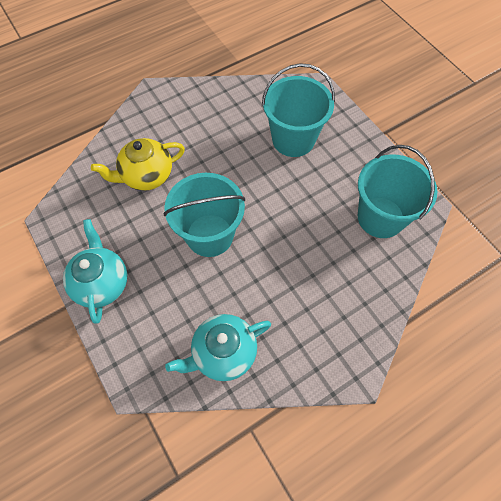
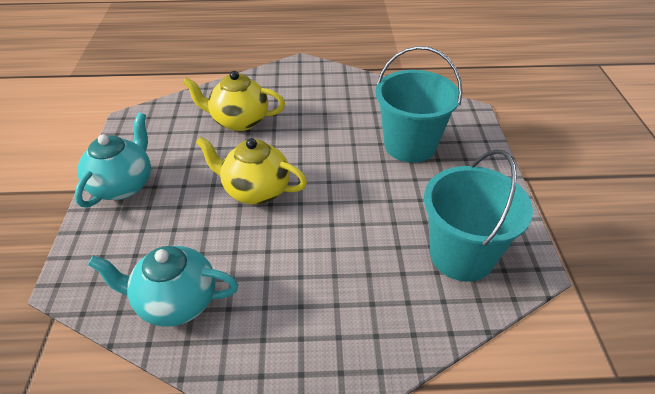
camera: 30 degrees right, 20 degrees down
turquoise bucket [164,173,245,257] -> yellow teapot [195,136,307,204]

